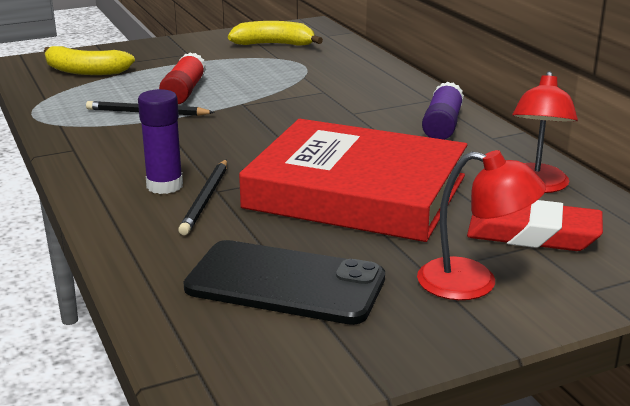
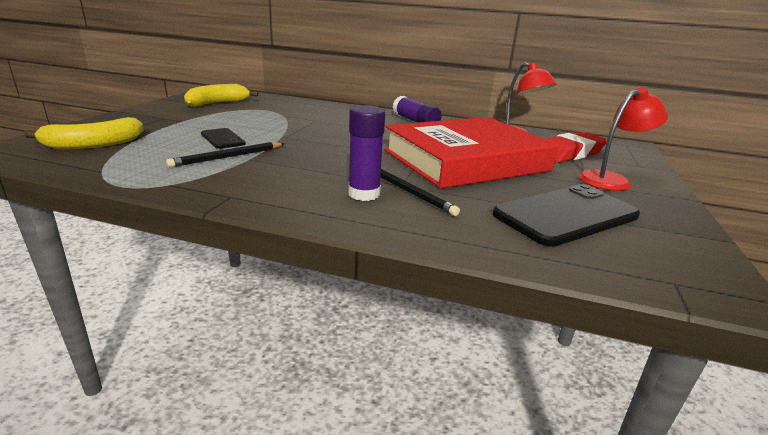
camera: 50 degrees left, 0 degrees up
red glue stick [159,52,206,104] -> black phone [201,128,246,149]

